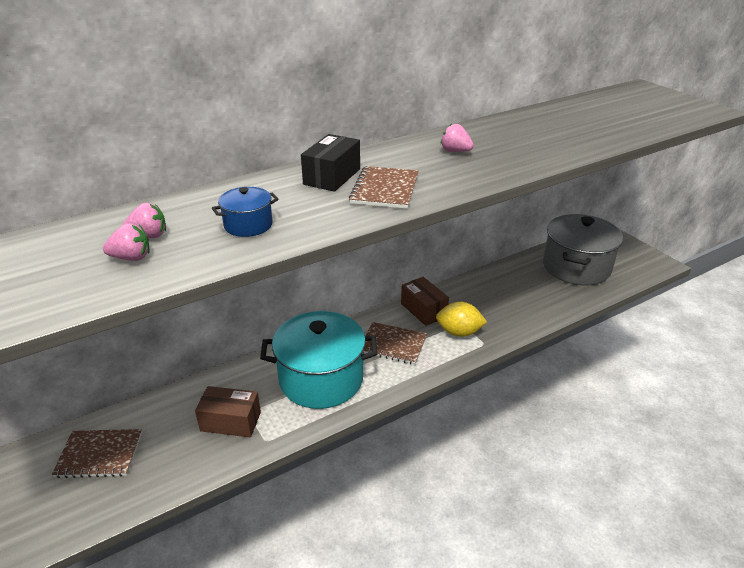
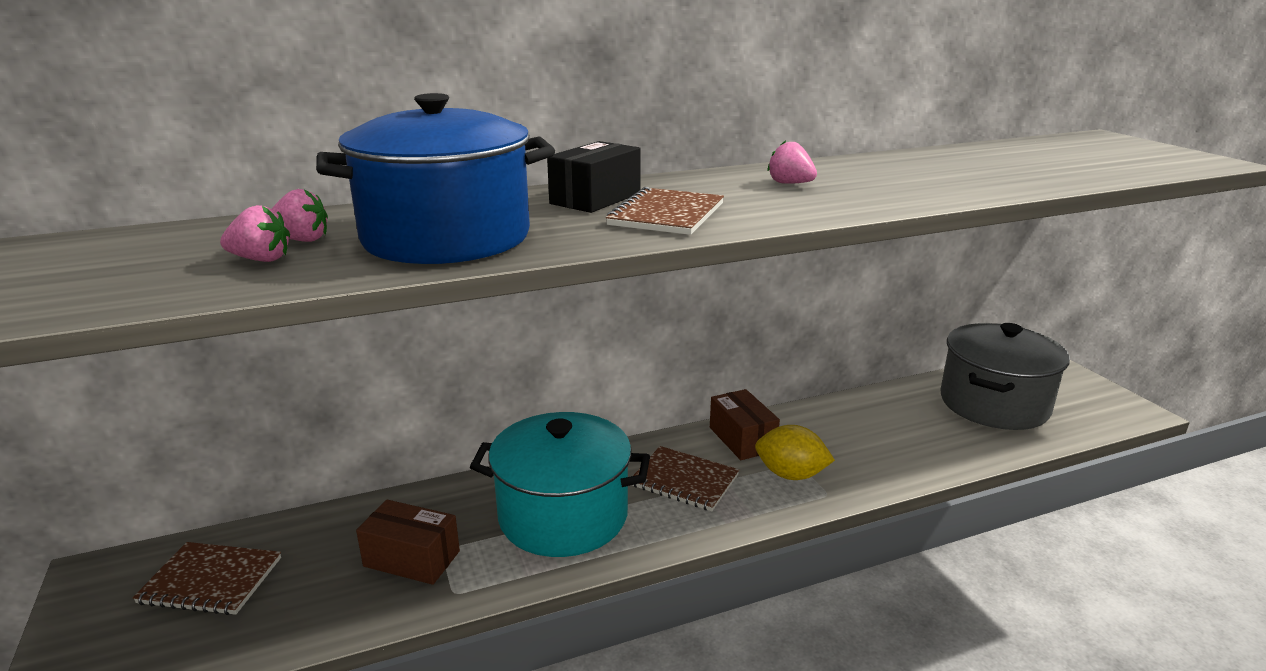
camera: 10 degrees right, 10 degrees down
blue pot [212,187,279,237] -> blue pot [316,93,555,264], size x2.30

